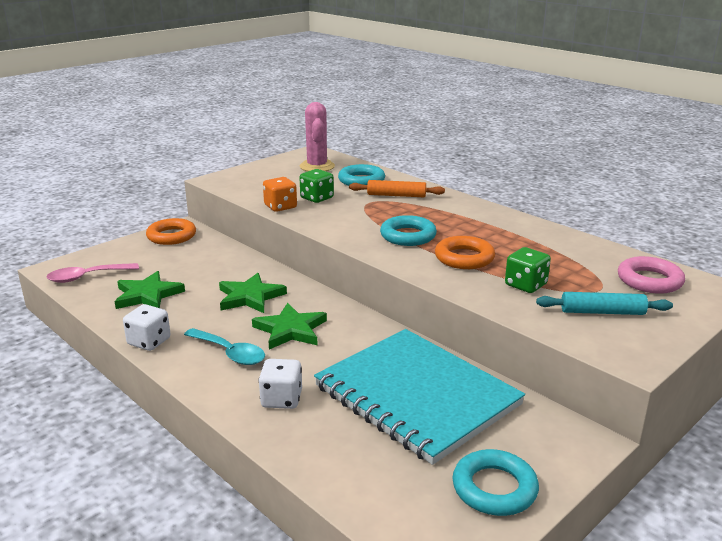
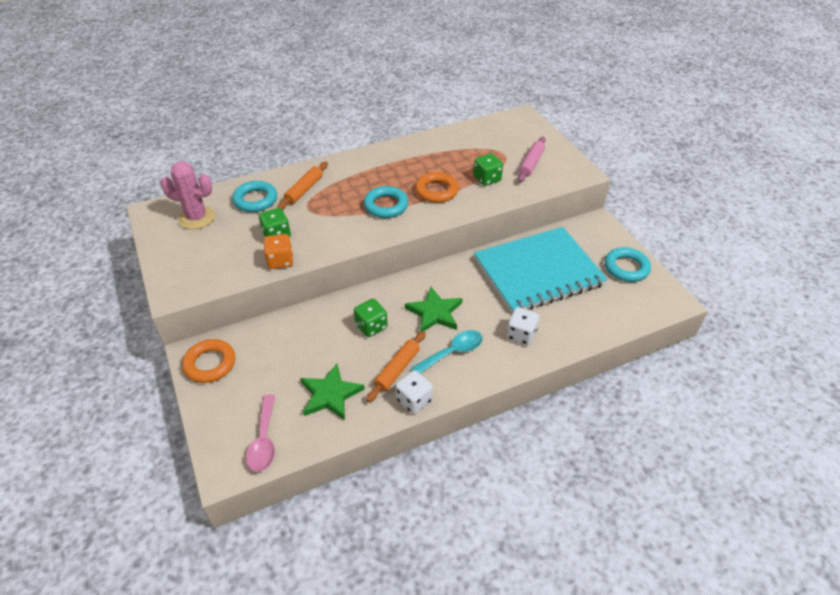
camera: 70 degrees left, 20 degrees up
green star [219,273,287,313] -> green dice [354,299,388,337]
turquoise rolling pin [536,292,673,315] -> pink rolling pin [518,136,546,182]
pink ring [618,256,685,294] -> none
none -> orange rolling pin [366,331,426,402]

